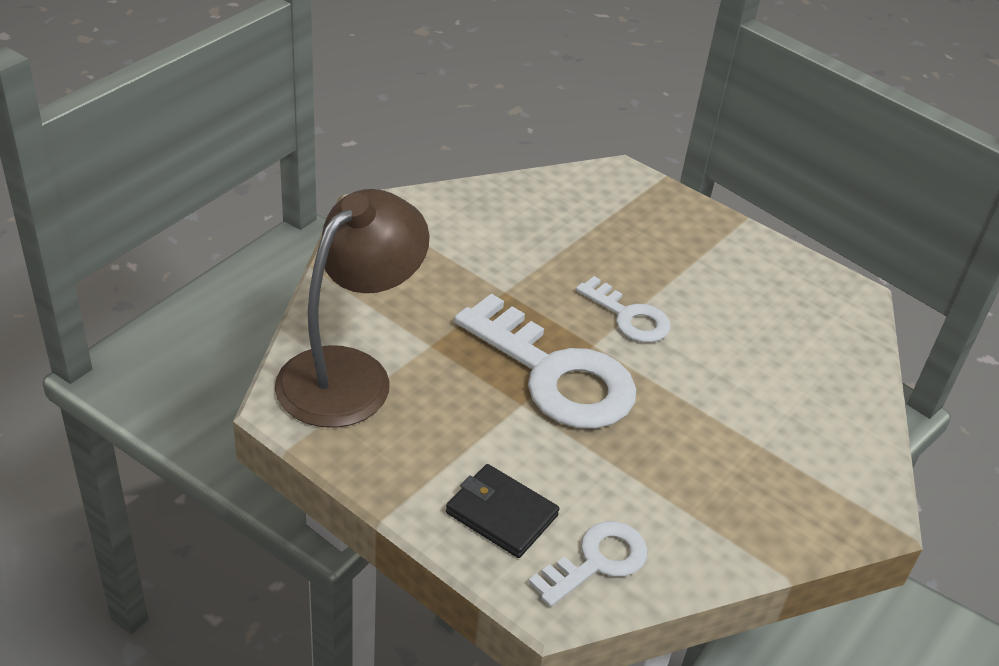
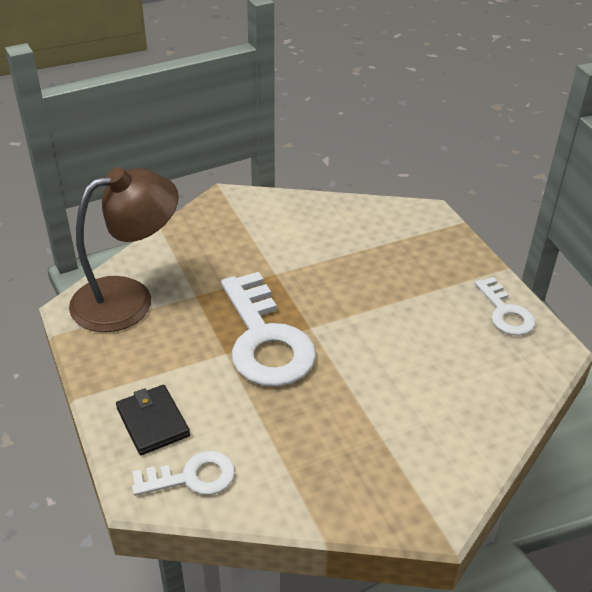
camera: 30 degrees right, 0 degrees up
white key [576,276,671,343] -> white key moved to [475,277,536,336]

